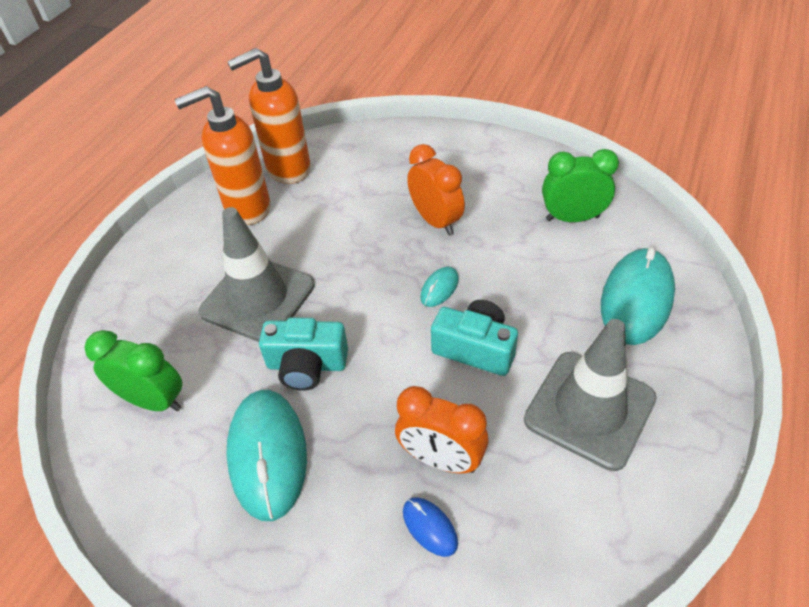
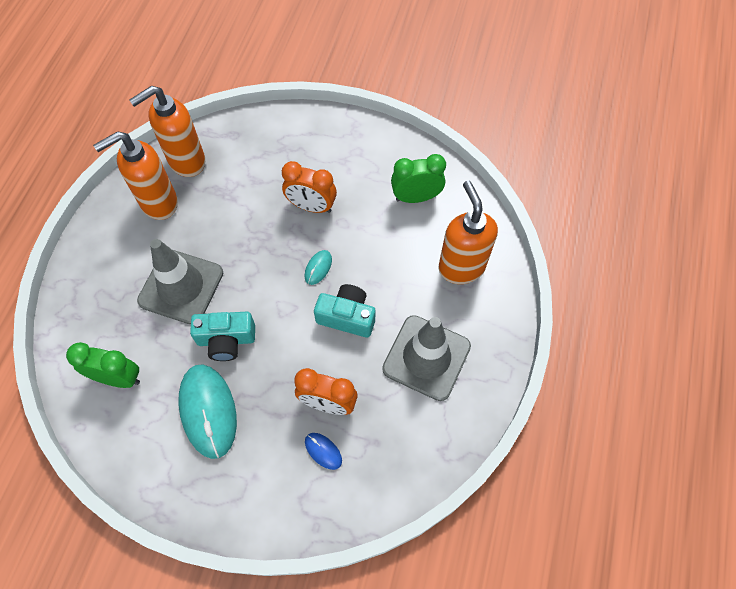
camera: 10 degrees left, 15 degrees up
orange clock [407,144,465,235] -> orange clock turned 150 degrees clockwise [282,161,337,213]
turquoise mouse [601,248,675,345] -> orange soap dispenser [438,181,498,284]

